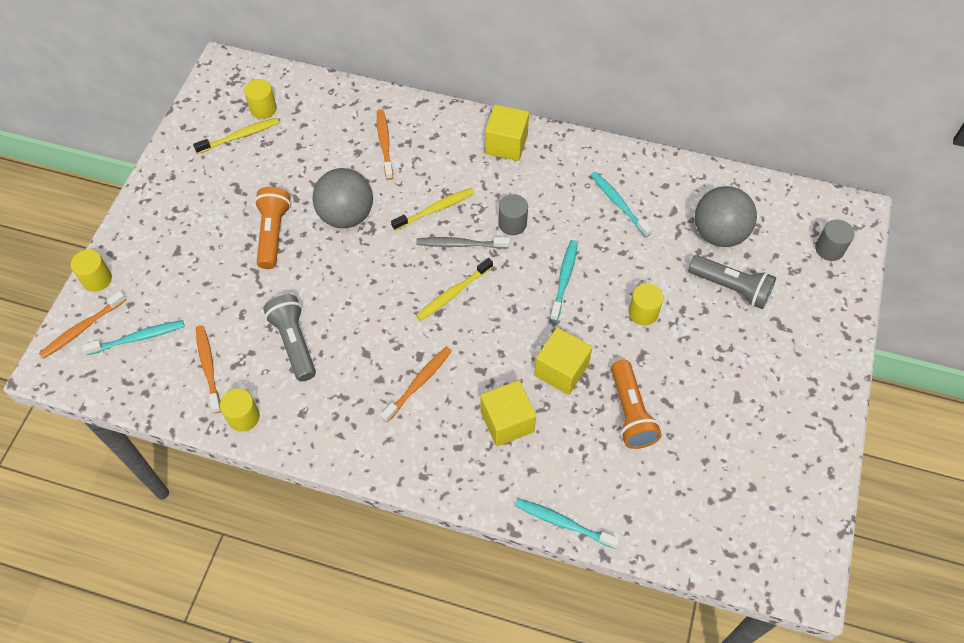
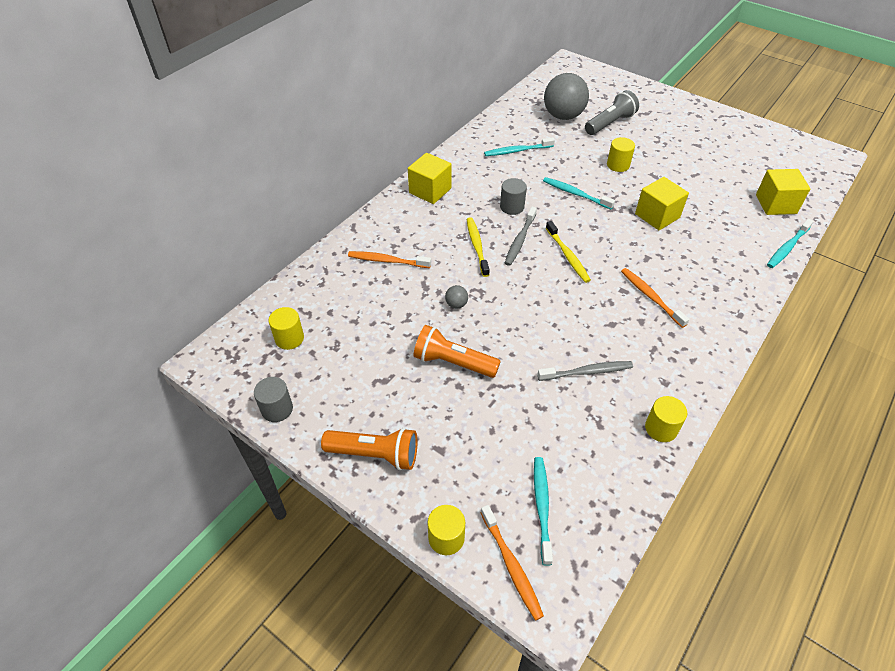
camera: 70 degrees left, 10 degrees down
yellow toothbrush [193,118,279,154] -> none
orange toothbrush [196,325,221,414] -> none
grey flashlight [263,295,316,381] -> grey toothbrush [537,361,633,381]
grey ball [312,168,373,228] -> grey ball [445,285,468,309], size x0.40
yellow cube [481,380,536,446] -> yellow cube moved to [756,169,810,215]
orange flashlight [611,360,662,449] -> orange flashlight moved to [321,428,417,470]
grey cylinder [815,219,855,261] -> grey cylinder moved to [254,377,293,422]

